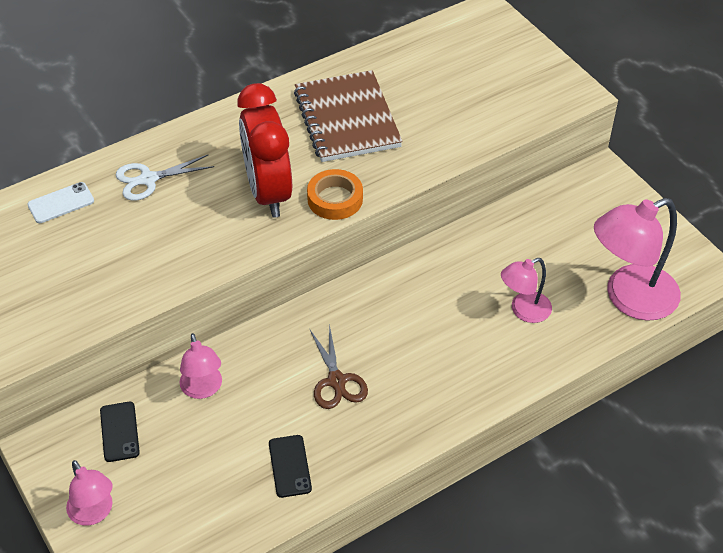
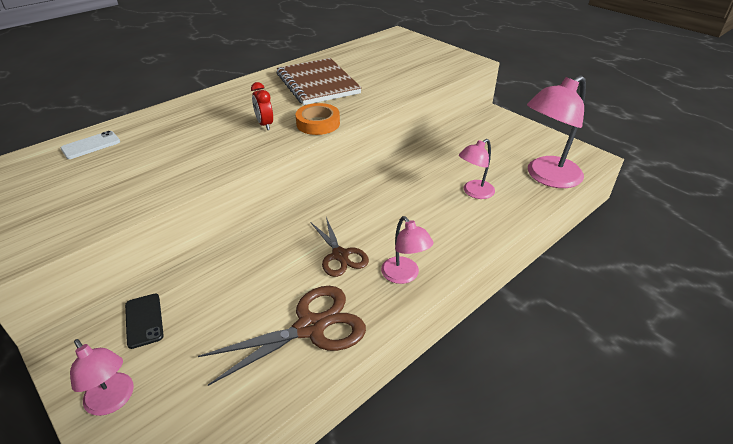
camera: 10 degrees left, 10 degrees down
white scissors [116,154,214,201] -> none
pink lamp [180,333,222,399] -> pink lamp moved to [381,216,434,284]
red clock [237,83,292,218] -> red clock [251,82,273,130], size x0.45
black phone [269,435,312,498] -> brown scissors [198,286,366,386]

